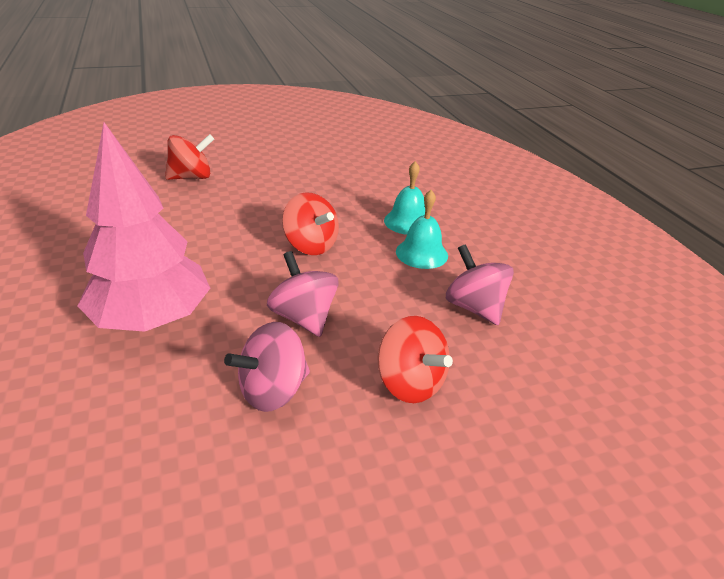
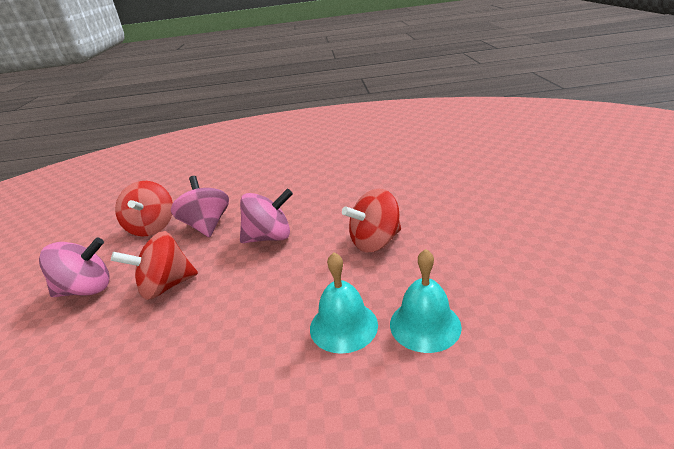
camera: 110 degrees right, 5 degrees down
pink tree [77,122,210,332] -> none
red spinning top [165,134,214,180] -> red spinning top moved to [115,181,173,236]
pink spinning top [446,244,514,325] -> pink spinning top moved to [39,237,109,297]

